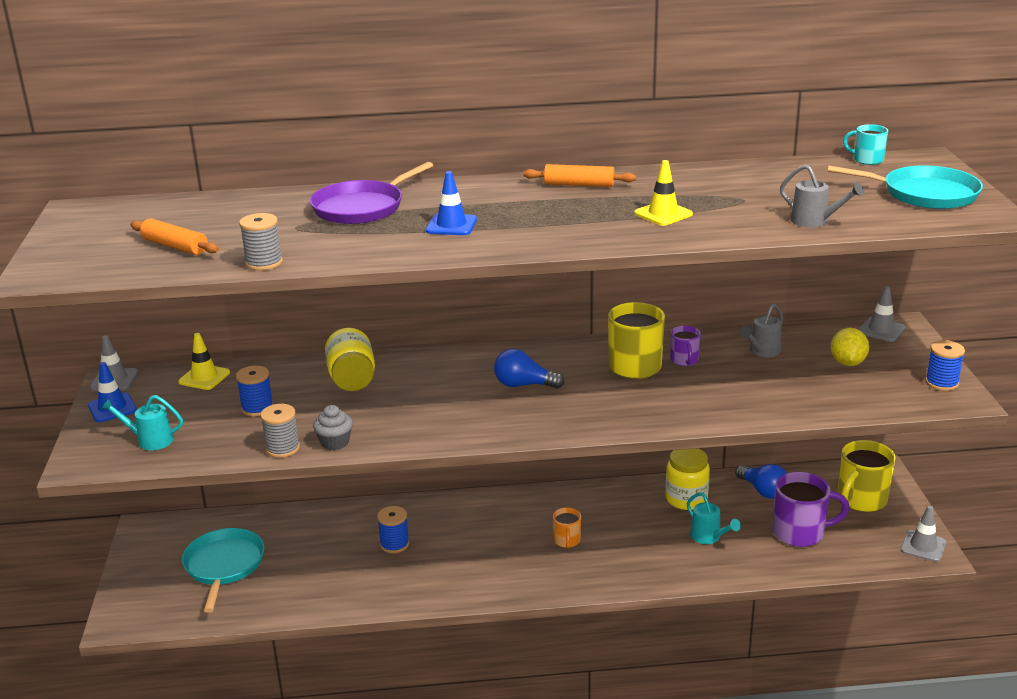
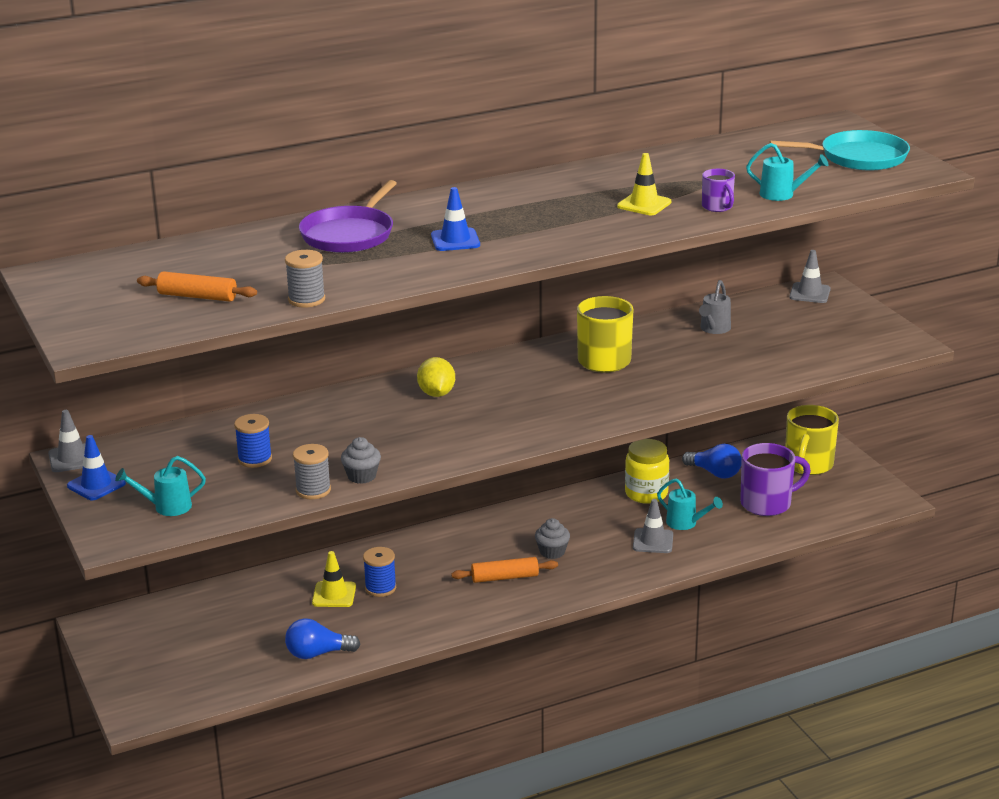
camera: 20 degrees left, 0 degrees up
yellow traffic cone [178,333,230,390] -> yellow traffic cone moved to [312,551,356,607]
turquoise pan [182,528,265,613] -> none
yellow jar [325,328,375,391] -> none
blue light bulb [494,349,565,389] -> blue light bulb moved to [285,618,360,659]
orange rolling pin [523,164,636,187] -> orange rolling pin moved to [451,557,558,583]
orange mug [553,508,581,548] -> grey cupcake [535,518,570,559]
purple mug [670,326,701,366] -> purple mug moved to [702,169,735,212]
grey watering can [780,164,864,228] -> turquoise watering can [746,143,829,201]
yellow lemon [831,328,869,366] -> yellow lemon moved to [417,357,455,397]
turquoise mug [843,124,888,165] -> none
grey traffic cone [901,506,946,562] -> grey traffic cone moved to [633,499,673,553]
blue spool [925,340,965,391] -> none

